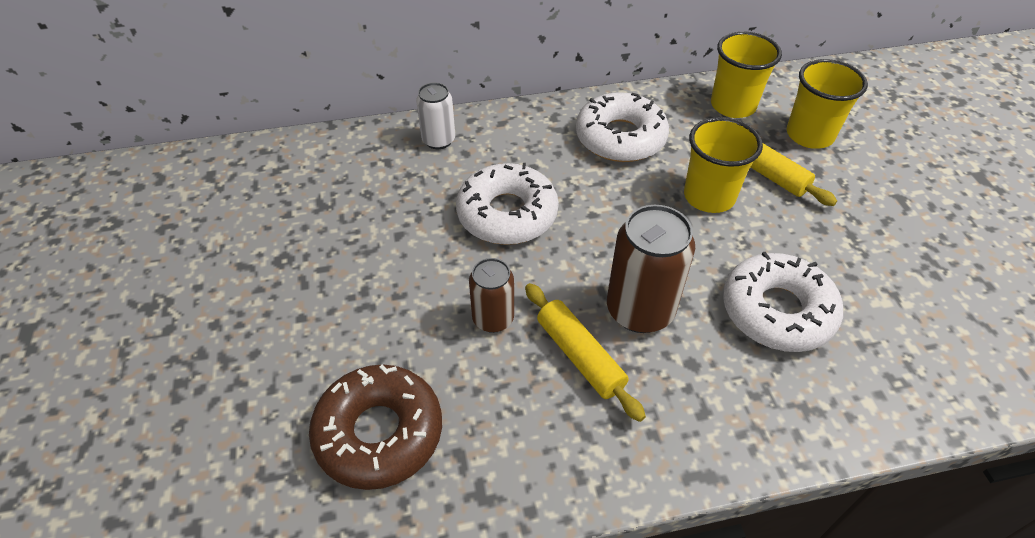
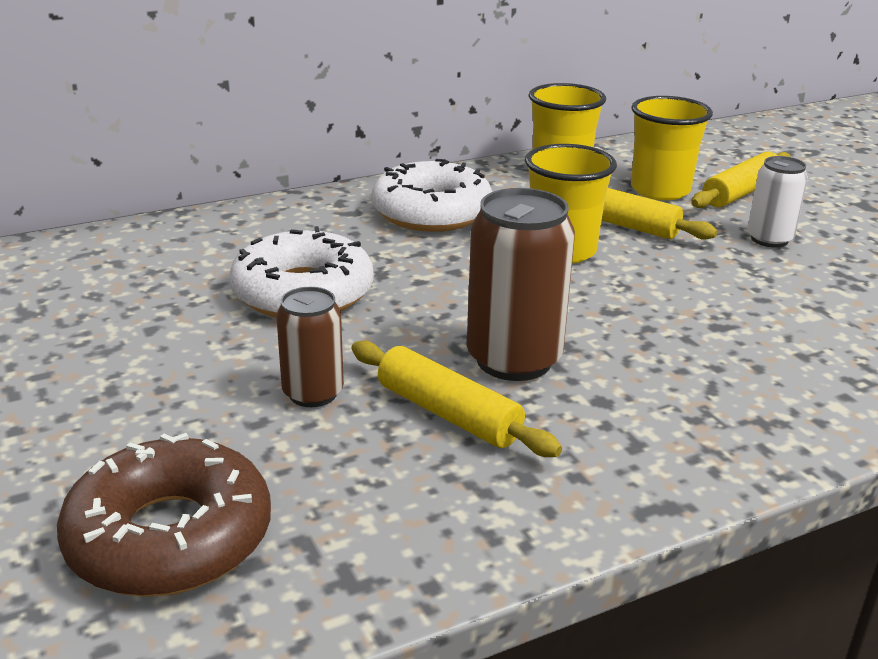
camera: 15 degrees left, 20 degrees down
white can [416,82,455,149] -> white can moved to [747,156,808,247]
white donut [723,252,843,352] -> none
none -> yellow rolling pin [691,151,791,208]

